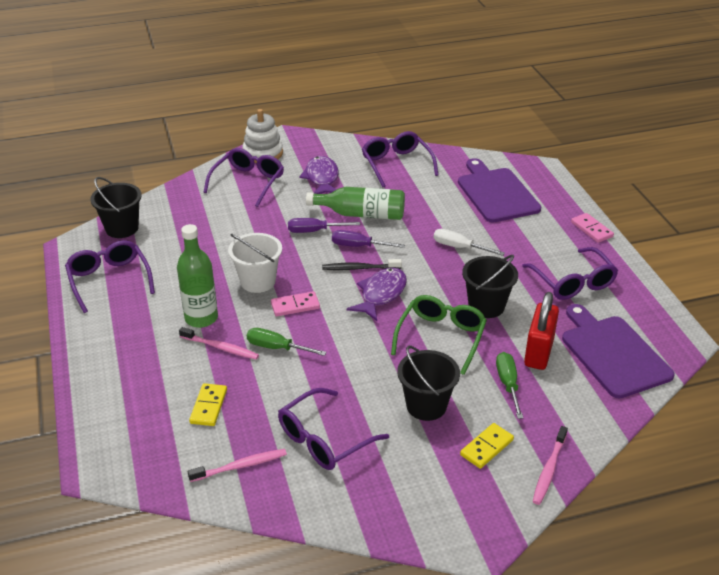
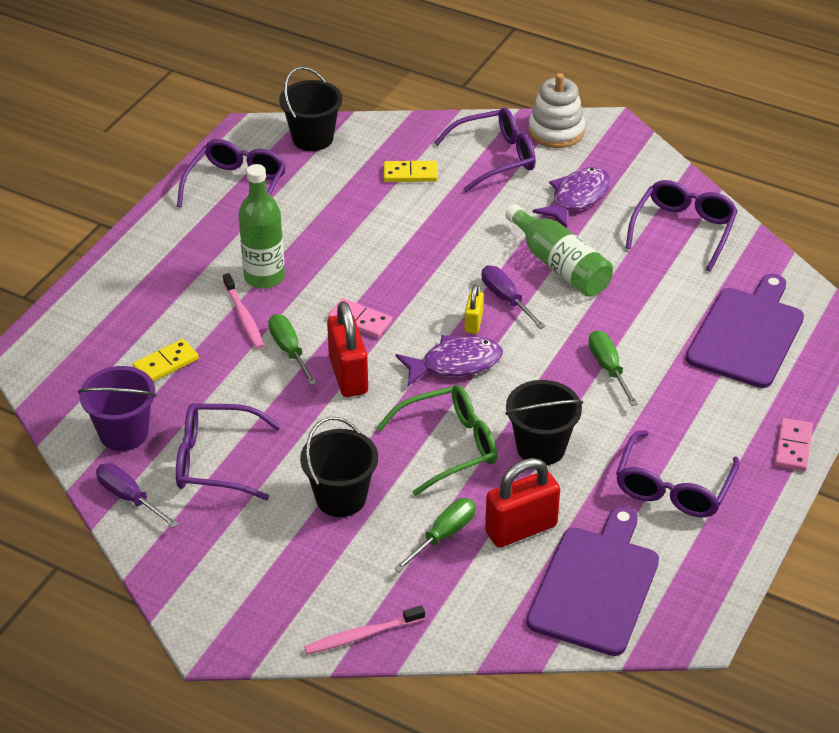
camera: 45 degrees right, 5 degrees up
pink toothbrush [188,449,287,482] -> purple bucket [78,366,156,451]
white bucket [228,233,282,293] -> none
purple screwdriver [288,218,360,233] -> purple screwdriver moved to [96,463,179,528]
black toothbrush [322,259,402,270] -> yellow padlock [464,284,484,334]
white screwdriver [434,229,505,256] -> green screwdriver [588,330,638,406]
yellow domino [460,423,514,469] -> yellow domino moved to [384,161,438,182]
none -> red padlock [327,301,368,397]

